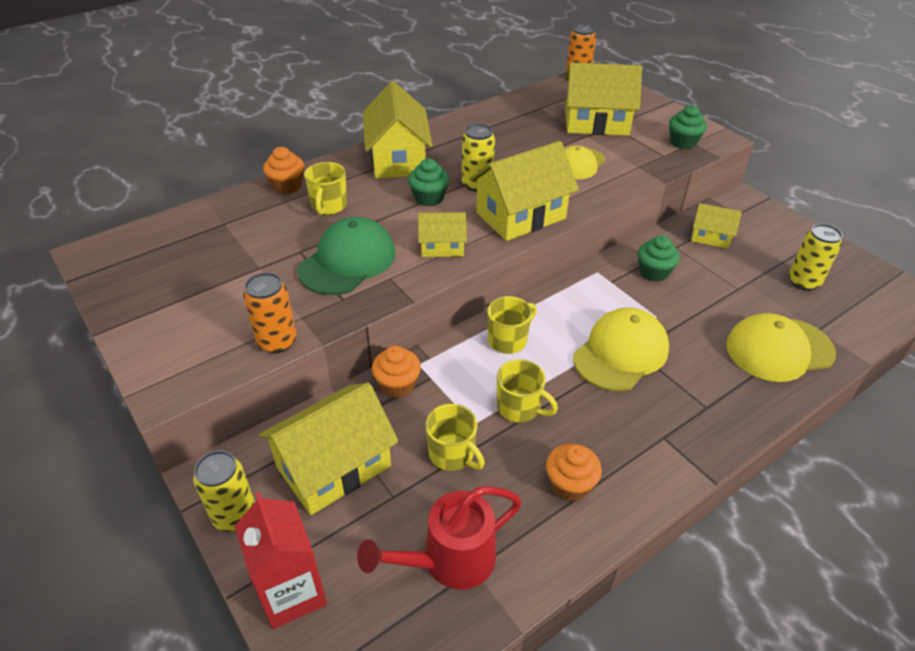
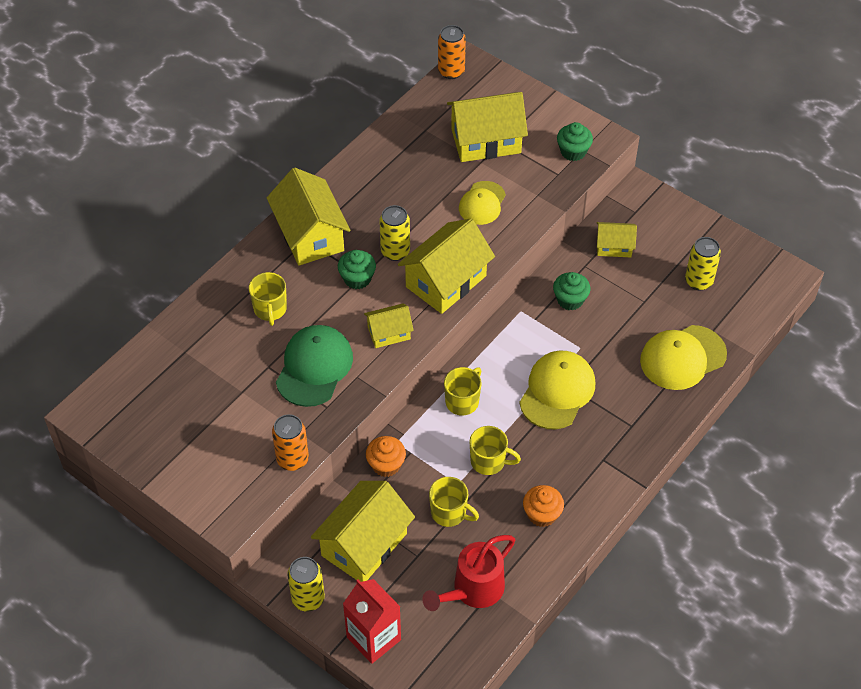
camera: 15 degrees left, 10 degrees up
orange cupcake [263,147,304,194] -> none

